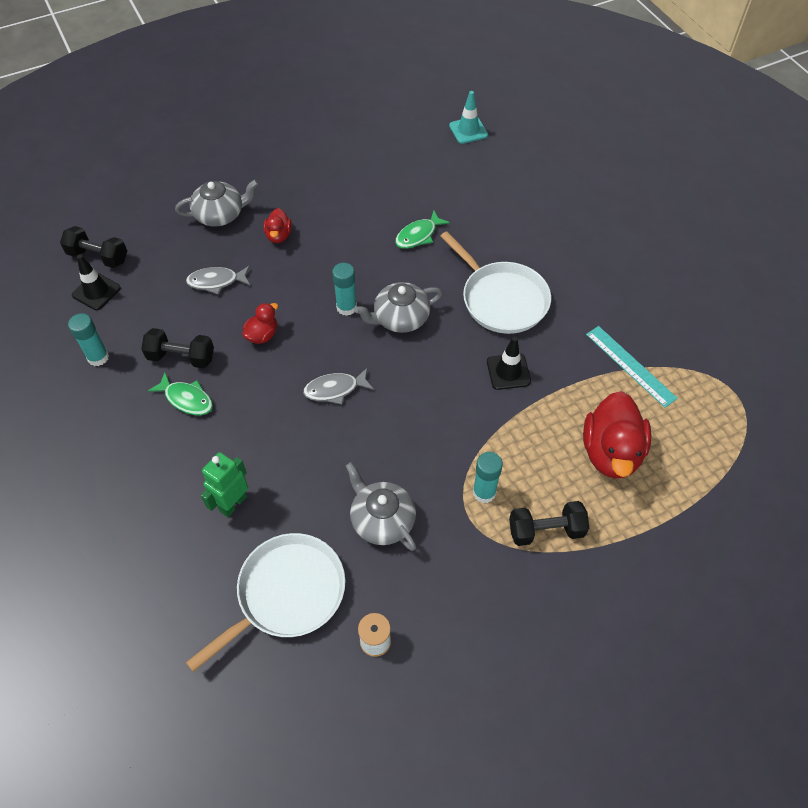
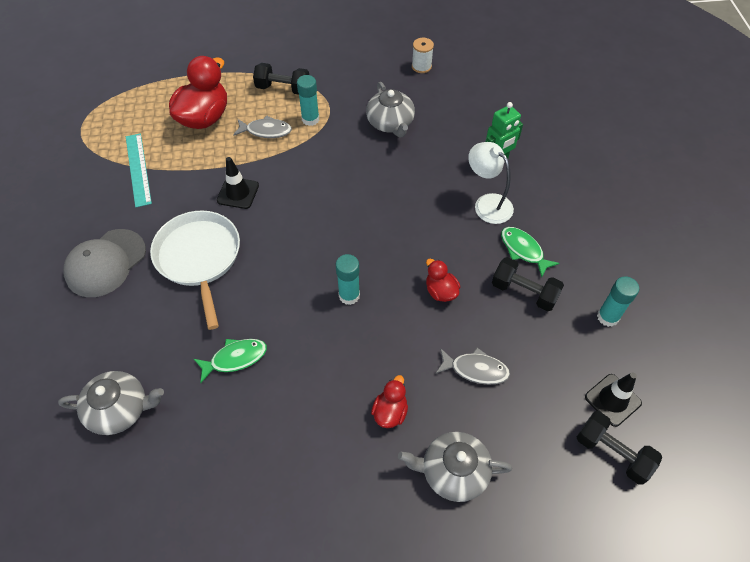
camera: 160 degrees left, 0 degrees up
white pan [186,533,346,672] -> none
red duck [242,303,278,344] -> red duck turned 90 degrees clockwise [426,259,460,302]
grey fish [303,368,374,404] -> grey fish moved to [233,116,292,138]
grey teapot [354,282,442,333] -> grey teapot moved to [58,371,164,435]
turquoise traffic cone [449,91,488,144] -> none
none -> grey cap [63,229,146,297]
none -> white lamp [468,142,514,224]

